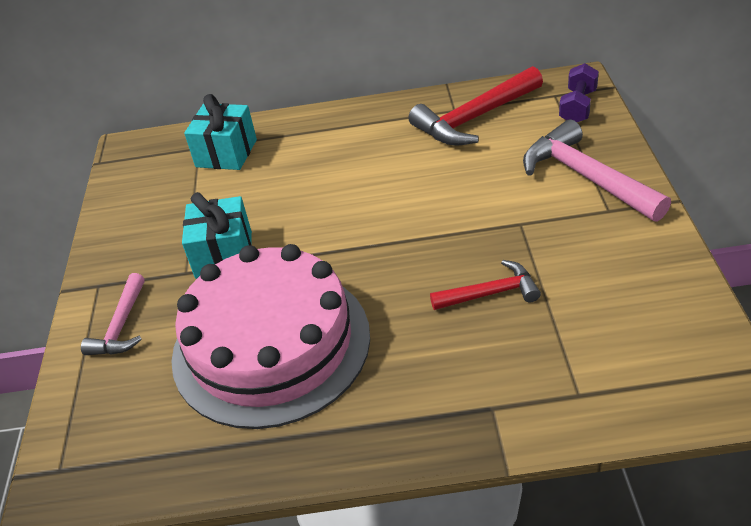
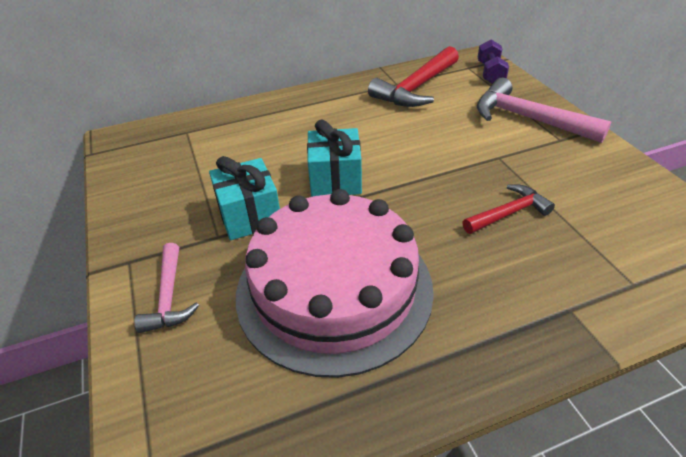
camera: 20 degrees left, 0 degrees up
turquoise gift [184,94,257,170] -> turquoise gift moved to [307,119,362,197]

